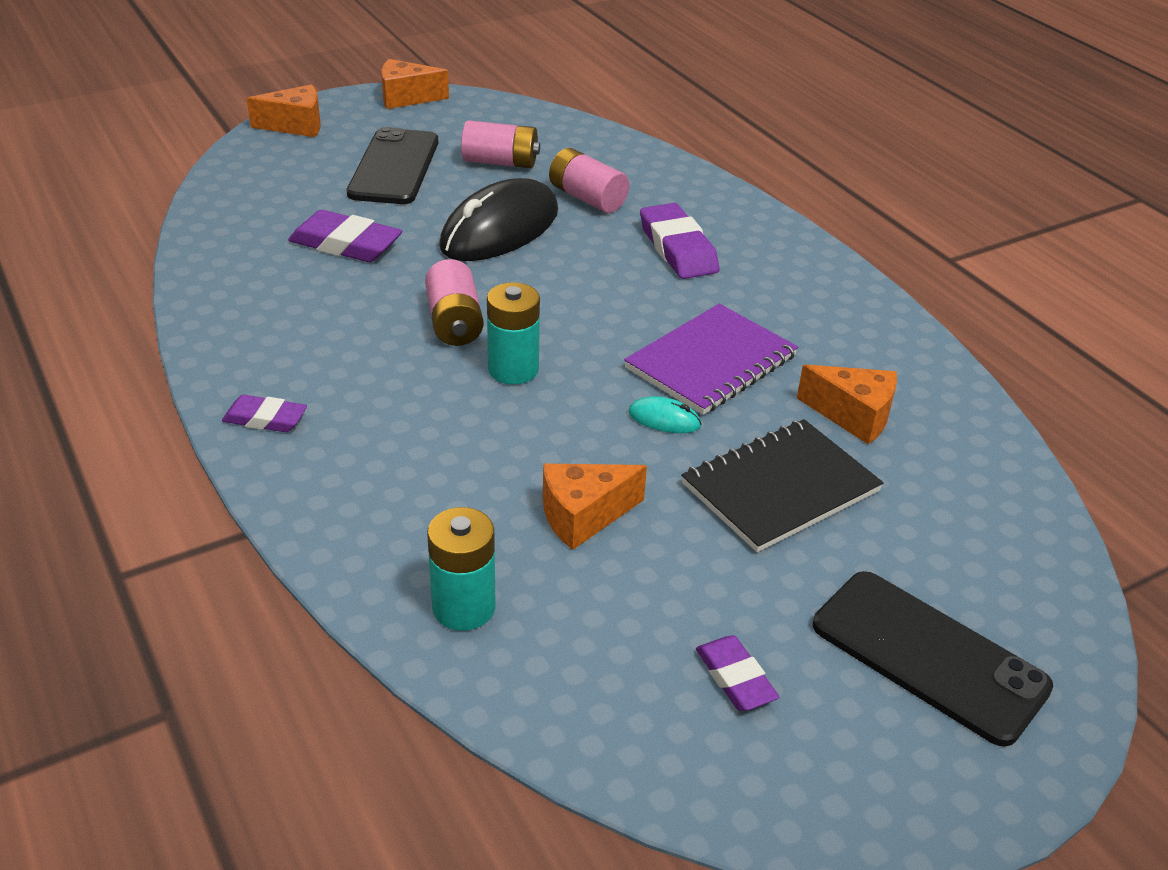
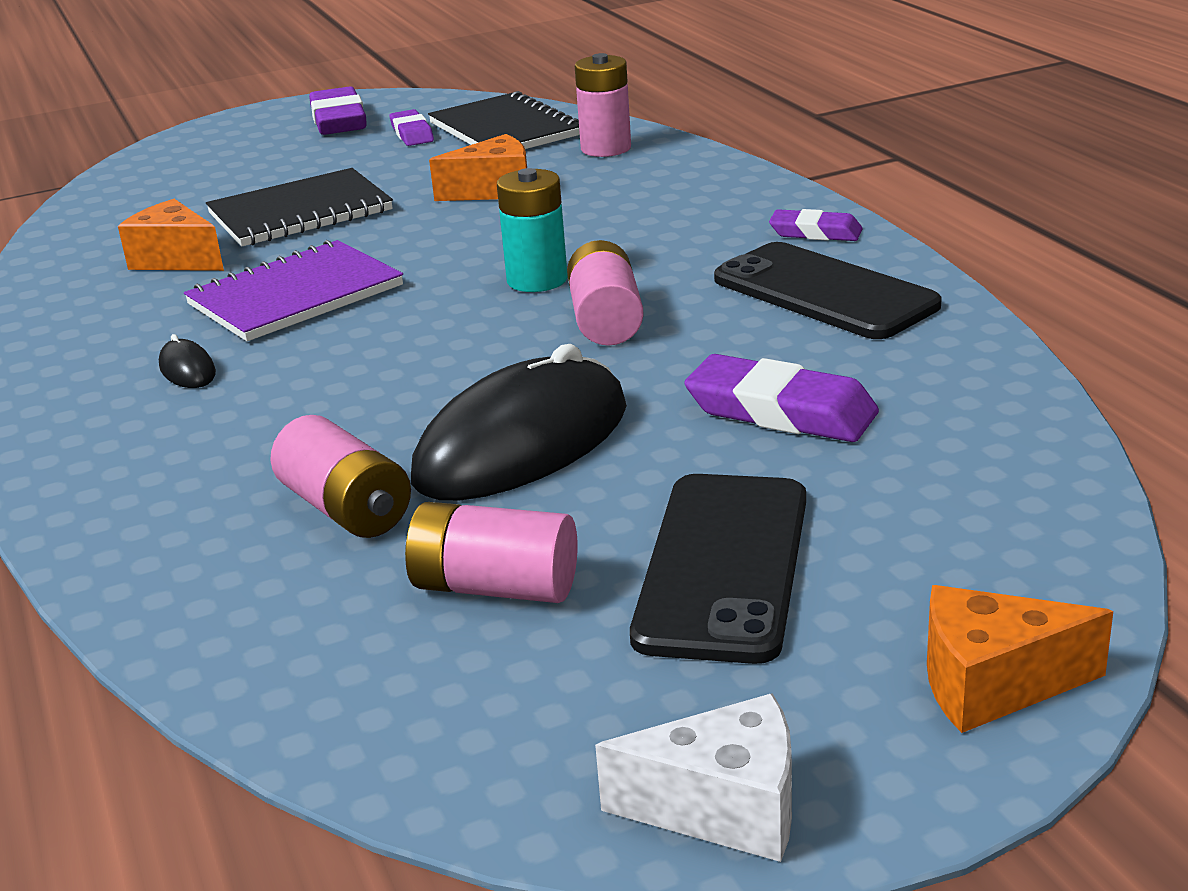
camera: 170 degrees left, 10 degrees down
orange cheese [381,59,449,109] -> white cheese [595,693,792,862]
turquoise battery [427,507,495,631] -> pink battery [575,53,631,157]
turquoise mouse [628,396,701,433] -> none
purple eraser [640,203,719,279] -> purple eraser moved to [309,86,367,135]
black phone [813,571,1053,747] -> black phone moved to [714,242,942,339]
none -> black mouse [159,334,216,388]
none -> black notebook [428,91,580,149]

